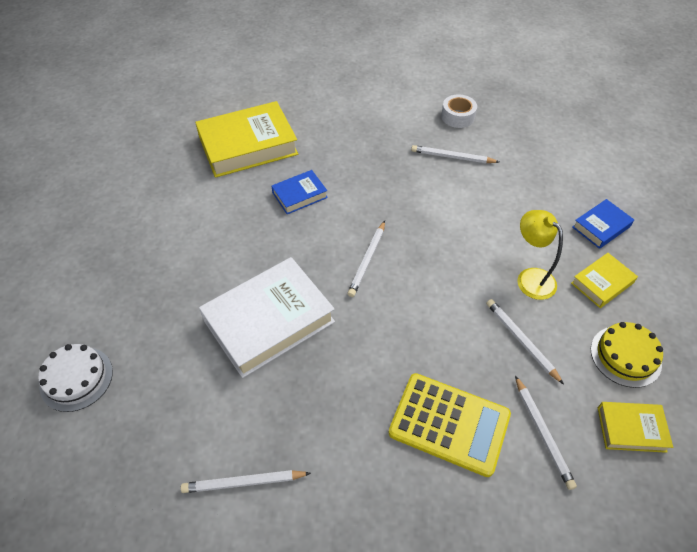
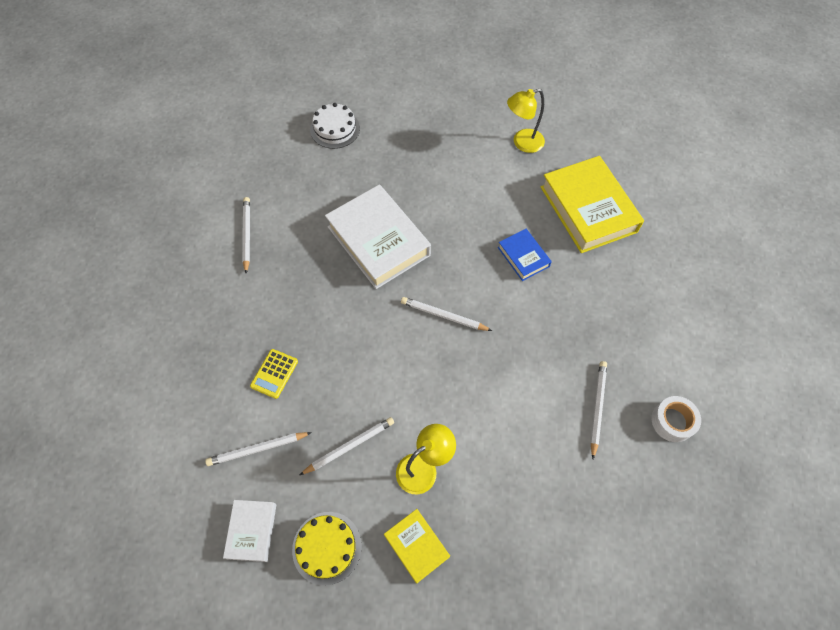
camera: 90 degrees right, 10 degrees up
yellow calculator [389,373,511,477] -> yellow calculator [250,349,298,399], size x0.51
blue book [572,199,634,249] -> none
yellow book [598,402,673,453] -> white book [223,500,276,562]
none -> yellow lamp [507,89,545,153]

